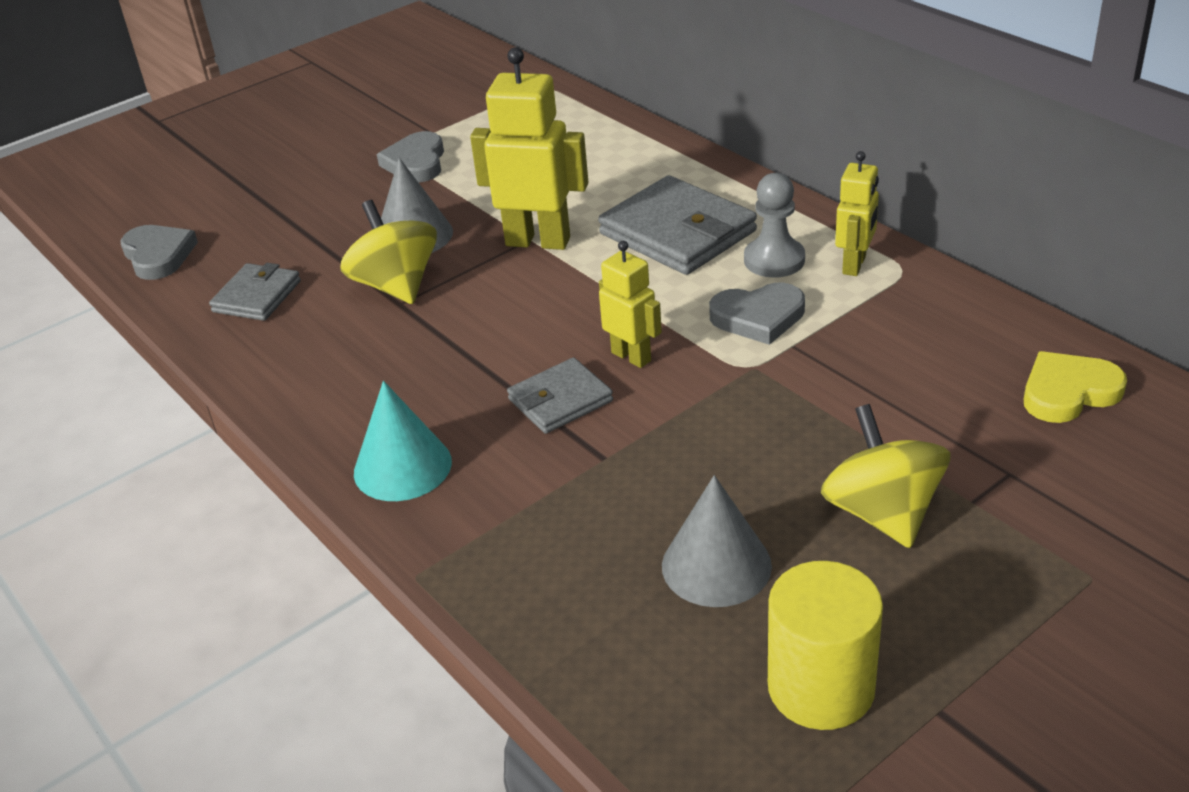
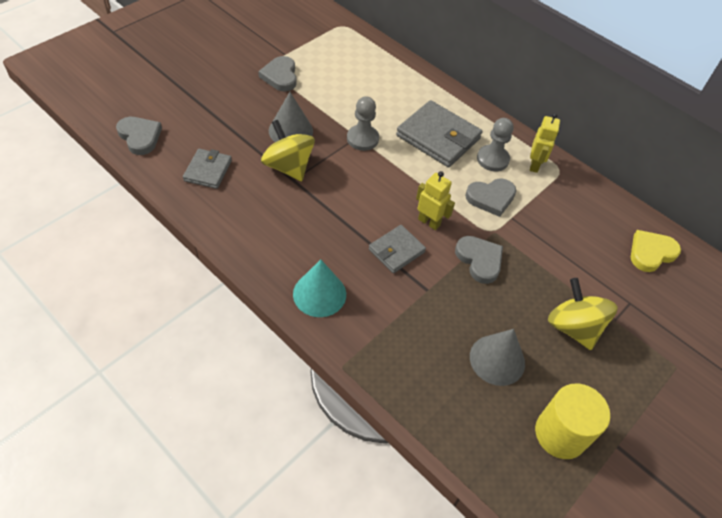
camera: 15 degrees left, 15 degrees up
yellow robot [470,47,589,250] -> grey pawn [347,96,379,151]
none -> grey heart [455,236,503,284]

